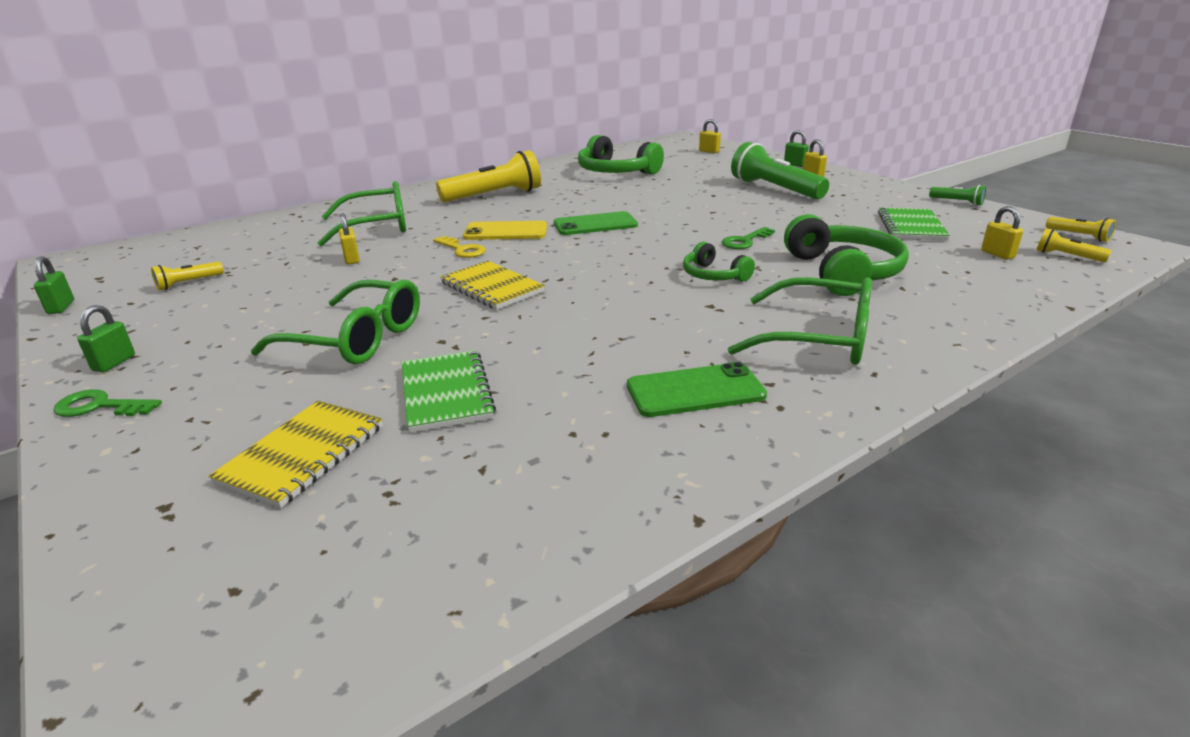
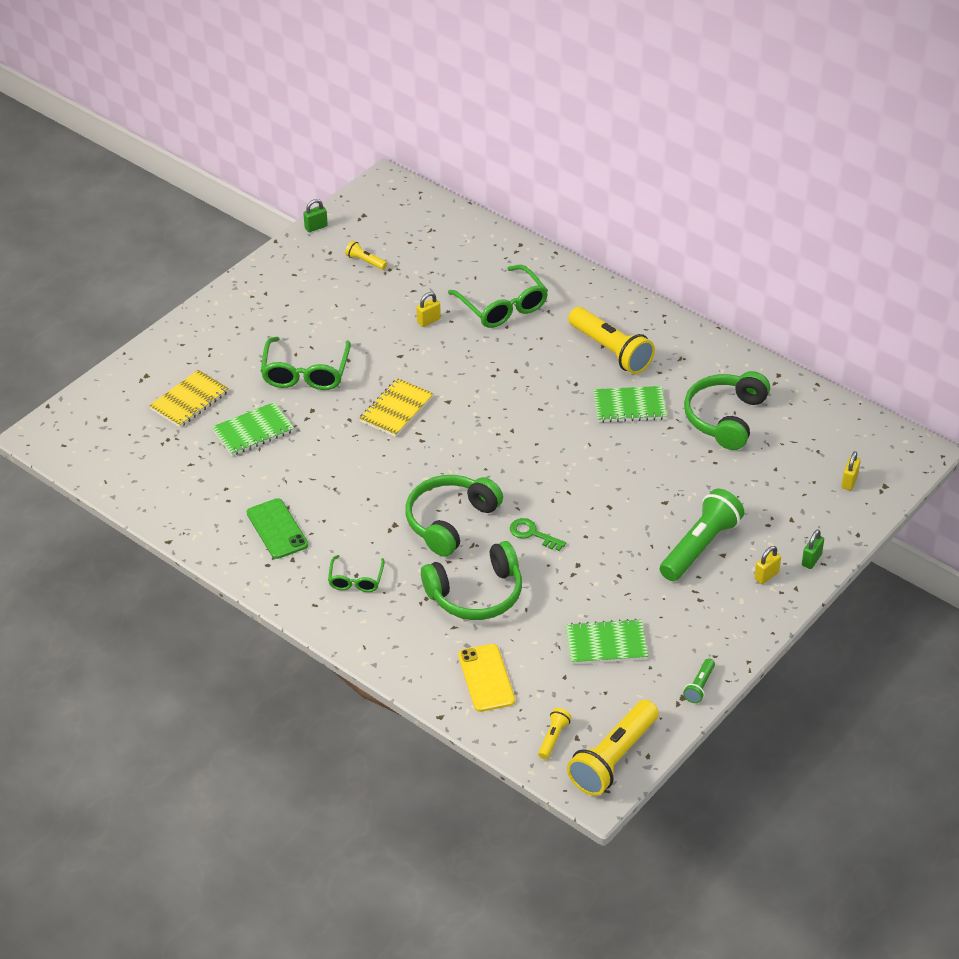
camera: 75 degrees right, 15 degrees up
green key [53,389,162,417] -> none
green padlock [77,305,135,372] -> none
yellow notebook [209,401,383,508] -> yellow notebook turned 60 degrees counterclockwise [149,370,229,427]
yellow key [433,236,486,258] -> none
yellow phone [463,221,547,240] -> yellow phone moved to [458,644,515,712]
green phone [554,211,638,235] -> none
green headphones [683,242,755,282] -> green headphones [405,475,503,557], size x1.81
green glasses [728,277,872,365] -> green glasses [328,555,385,592], size x0.57
yellow padlock [981,206,1023,259] -> none
yellow flashlight [1046,217,1116,242] -> yellow flashlight [567,700,659,796], size x2.18
none -> green notebook [594,386,667,423]

